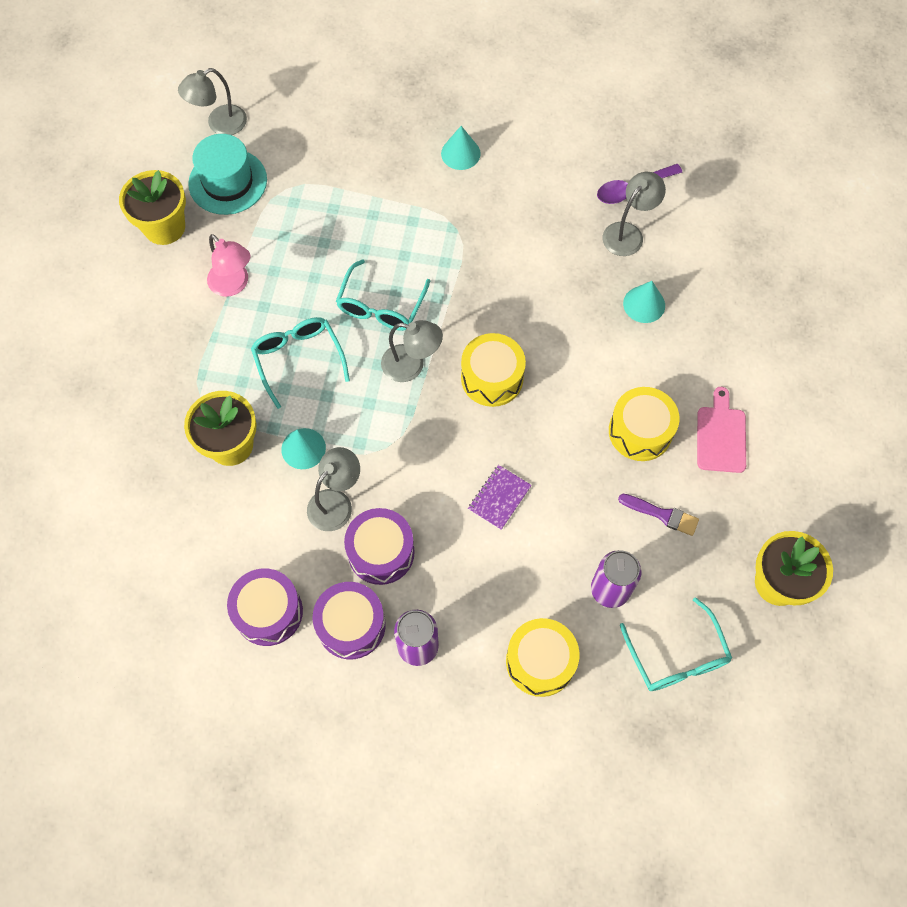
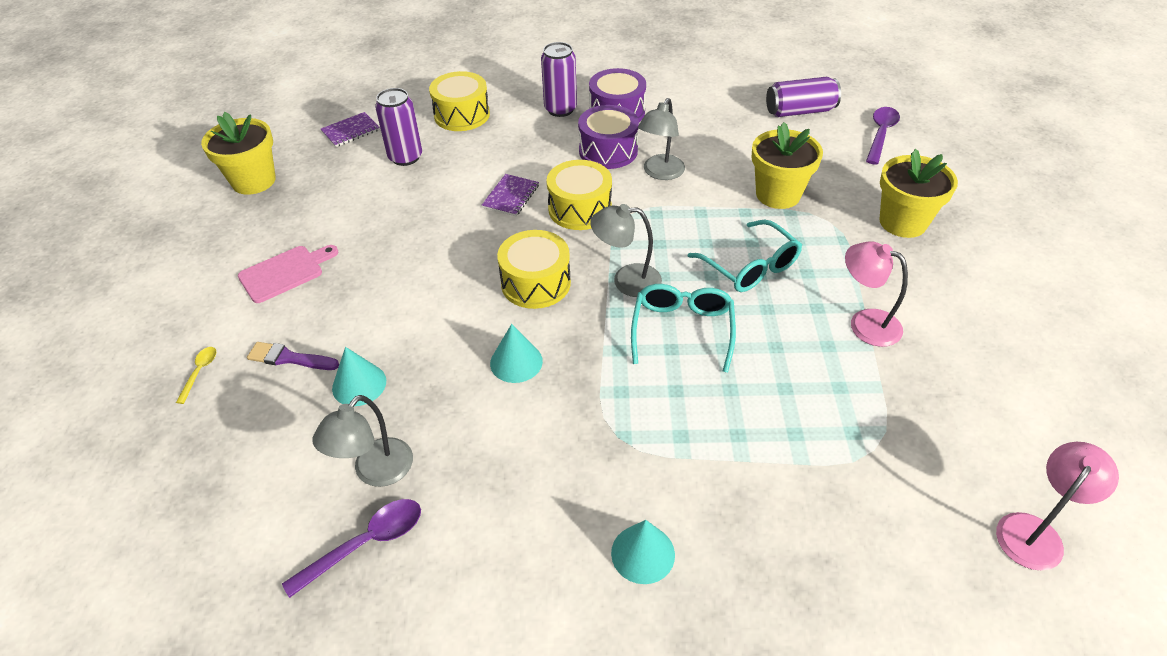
camera: 170 degrees right, 20 degrees down
yellow flower pot [119,170,186,245] -> yellow flower pot moved to [879,149,958,238]
grey lamp [178,68,247,135] -> pink lamp [996,442,1119,571]
turquoise hat [188,134,267,215] -> none
purple drum [227,568,303,646] -> none
turquoise cone [281,428,326,469] -> turquoise cone moved to [490,324,543,383]
yellow drum [609,387,680,461] -> yellow drum moved to [546,160,612,230]
purple brush [618,494,699,536] -> purple brush moved to [247,342,339,370]
turquoise glasses [620,597,732,691] -> purple notebook [321,112,380,147]
pink cutting board [697,387,746,473] -> pink cutting board turned 120 degrees counterclockwise [238,245,338,303]
none -> yellow spoon [176,347,216,404]
none -> purple can [766,77,841,117]
none -> purple spoon [866,107,900,165]

